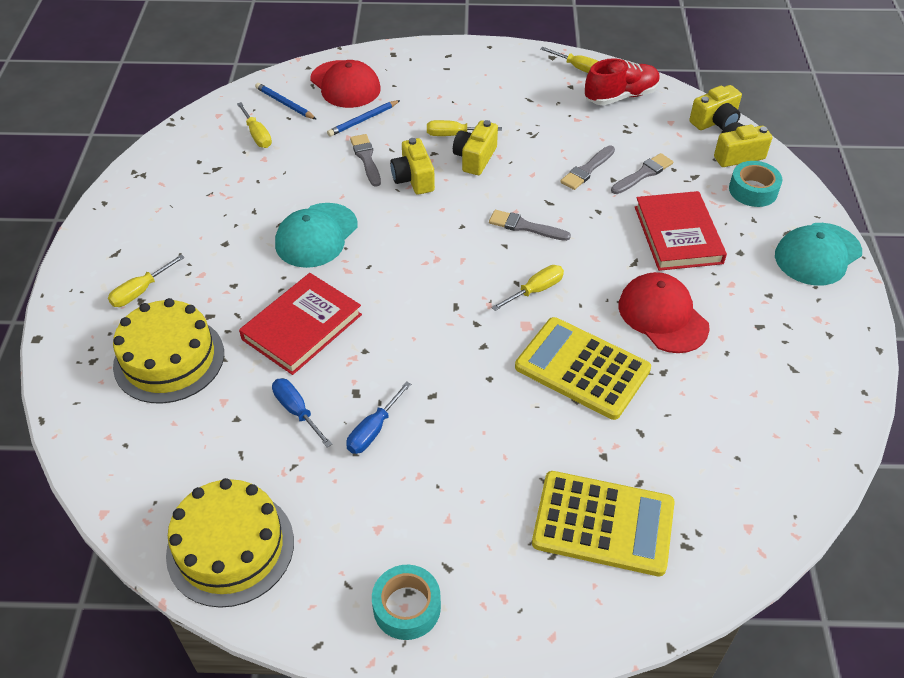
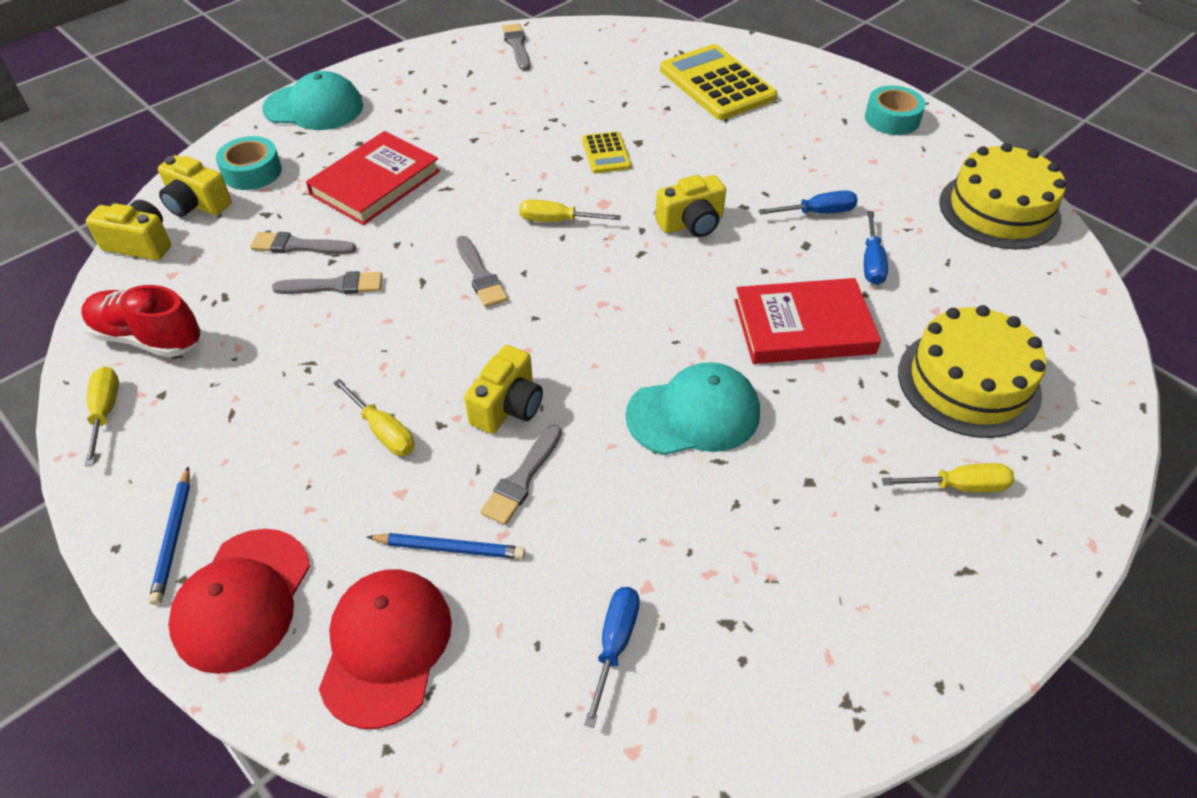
camera: 135 degrees left, 0 degrees up
yellow screwdriver [237,102,272,148] -> blue screwdriver [584,587,640,728]
blue pencil [255,83,317,120] -> blue pencil moved to [149,466,190,605]
yellow camera [453,120,498,175] -> yellow camera moved to [655,175,726,237]
yellow calculator [515,317,651,420] -> yellow calculator [582,131,631,173], size x0.51
red cap [618,272,710,353] -> red cap moved to [168,529,310,674]
none -> grey brush [502,23,530,71]

